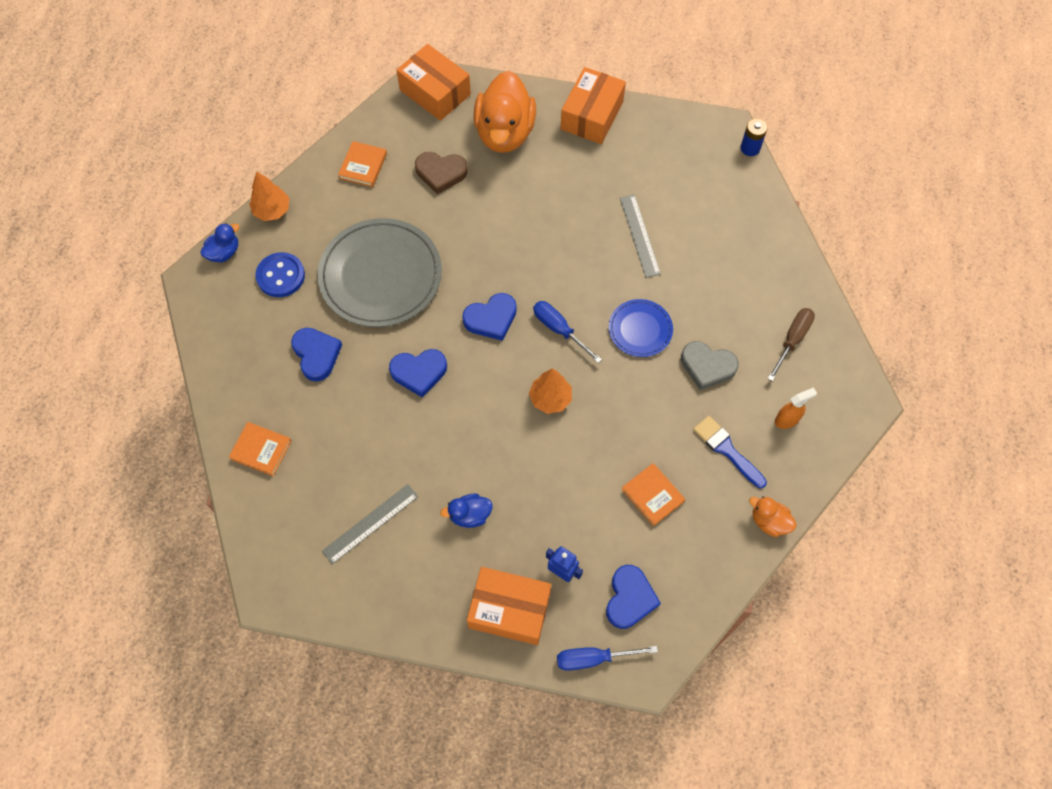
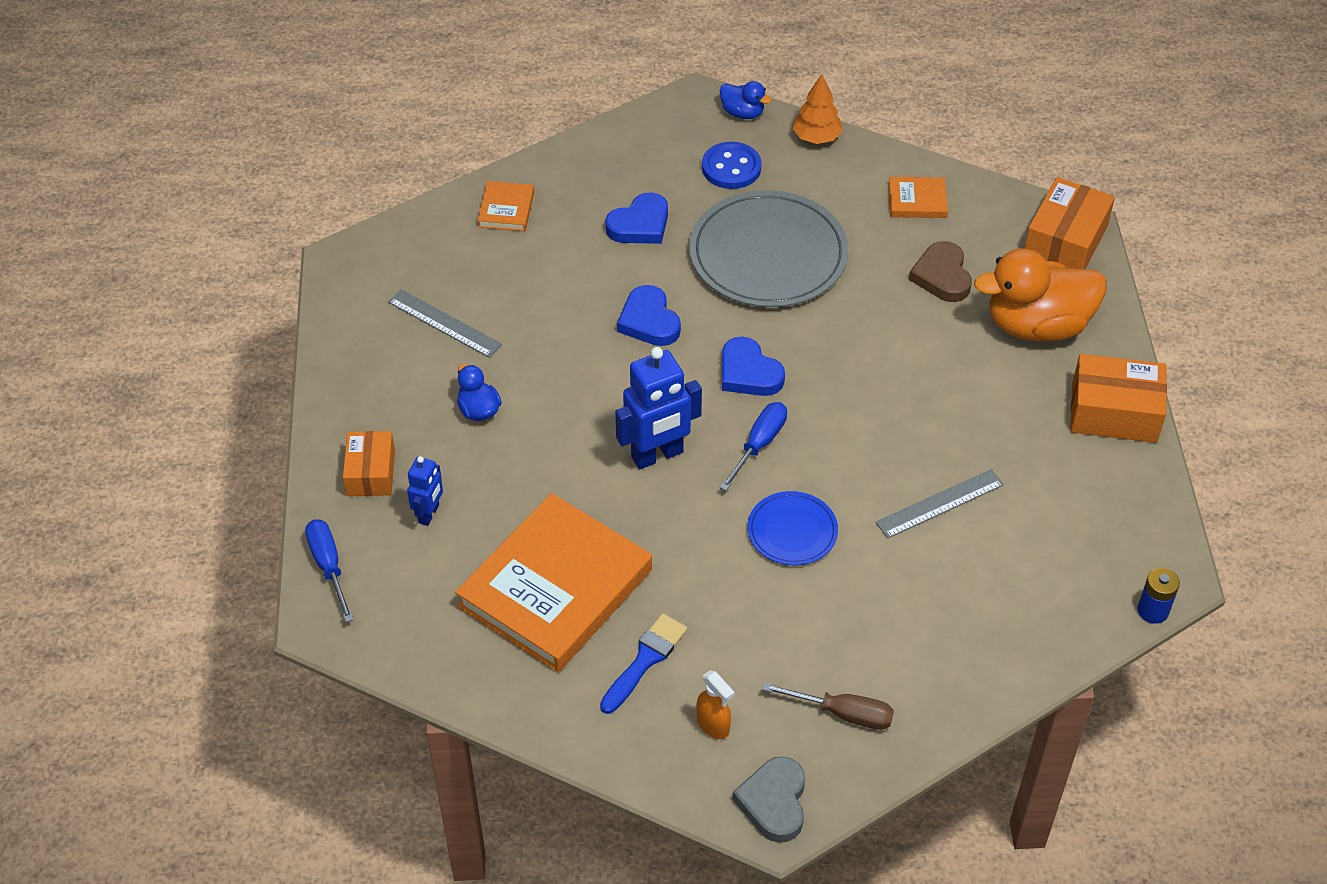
camera: 75 degrees right, 15 degrees down
orange box [467,567,551,645] -> orange box [343,431,395,496], size x0.66
orange tree [529,369,572,414] -> blue robot [615,347,702,469]
blue heart [606,565,661,629] -> none
orange book [622,463,685,526] -> orange book [455,493,652,672], size x2.33
grey heart [681,341,739,390] -> grey heart moved to [732,756,806,843]
orange duck [749,496,797,537] -> none

